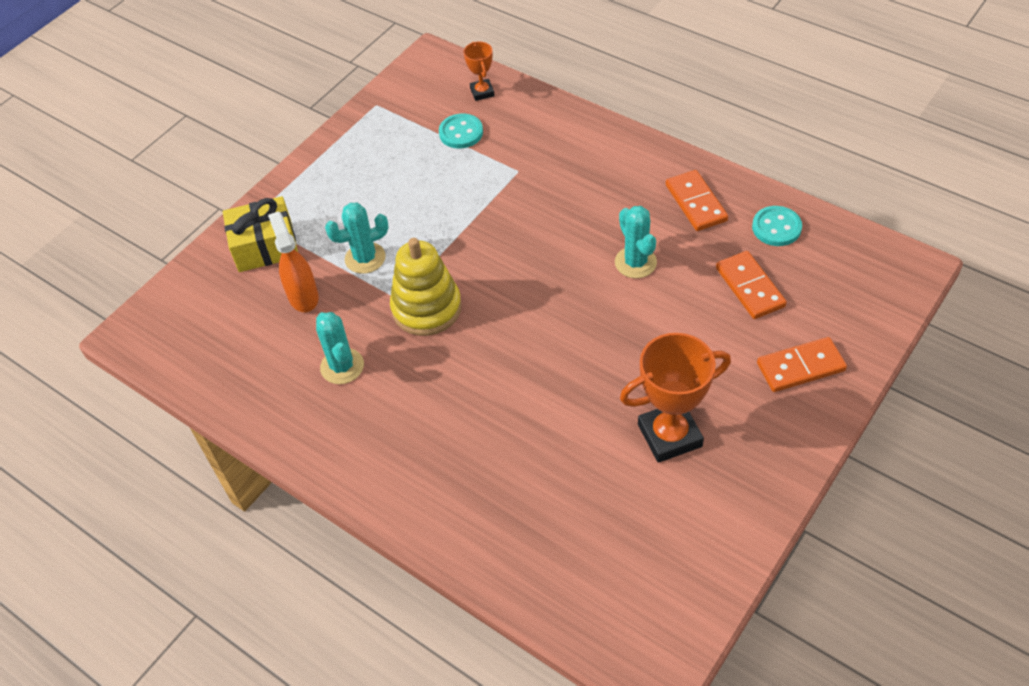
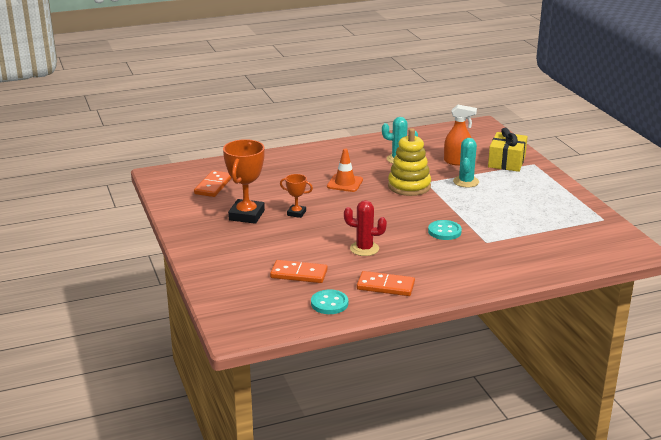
camera: 120 degrees right, 25 degrees down
turquoise button [439,114,483,149] -> turquoise button moved to [428,220,462,240]
orange trophy [464,42,495,101] -> orange trophy moved to [280,174,313,218]
turquoise cactus [615,206,657,278] -> red cactus [344,200,387,256]
orange domino [757,337,847,392] -> orange domino moved to [194,171,232,197]
none -> orange traffic cone [327,149,363,192]

